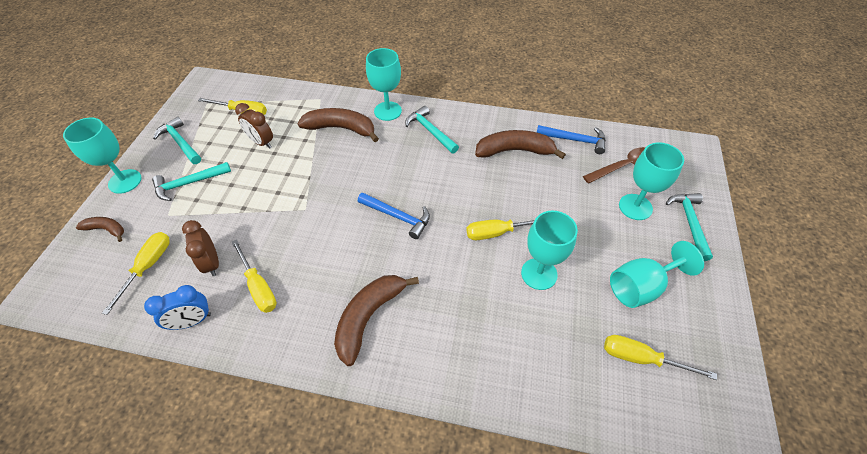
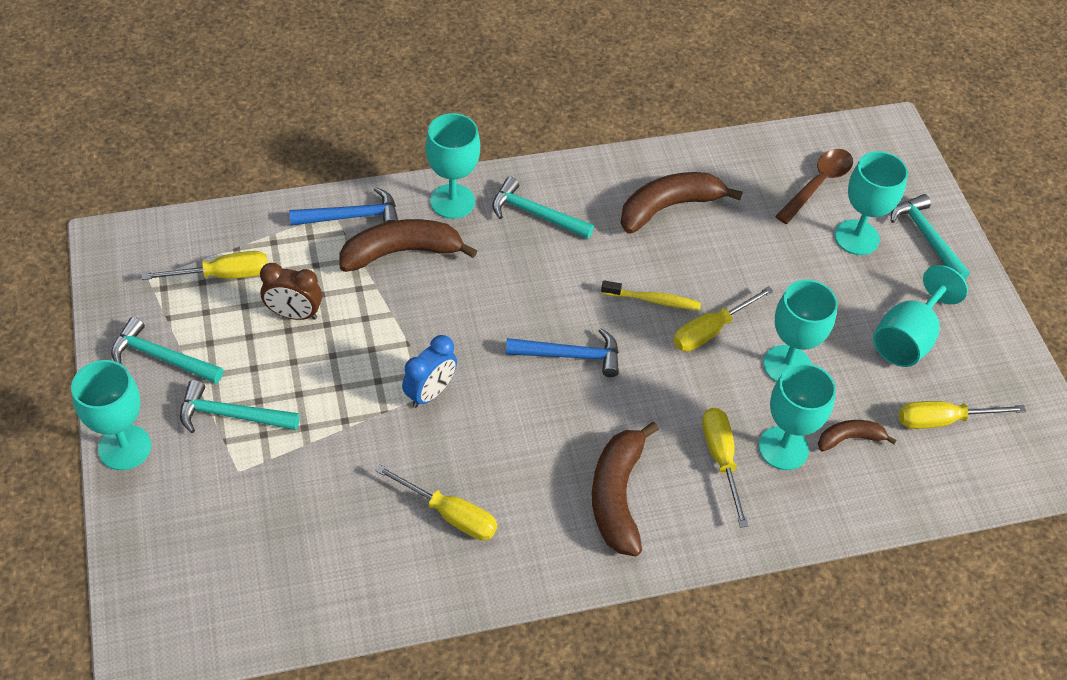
camera: 30 degrees left, 0 degrees up
brown banana [76,217,124,242] -> brown banana moved to [818,420,896,452]
yellow screwdriver [102,232,170,315] -> yellow screwdriver moved to [702,407,748,528]
blue clock [144,285,211,330] -> blue clock moved to [402,335,457,408]
turquoise hammer [152,162,231,201] -> turquoise hammer turned 60 degrees clockwise [180,380,300,433]
brown clock [182,220,219,276] -> none
blue hammer [537,125,606,154] -> blue hammer moved to [289,187,398,226]
none -> yellow toothbrush [601,281,701,310]
none -> turquoise goblet [758,363,836,470]

